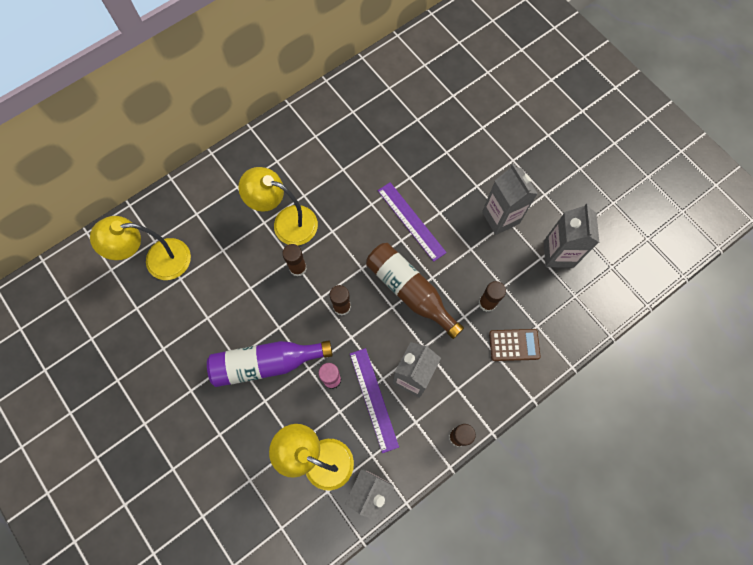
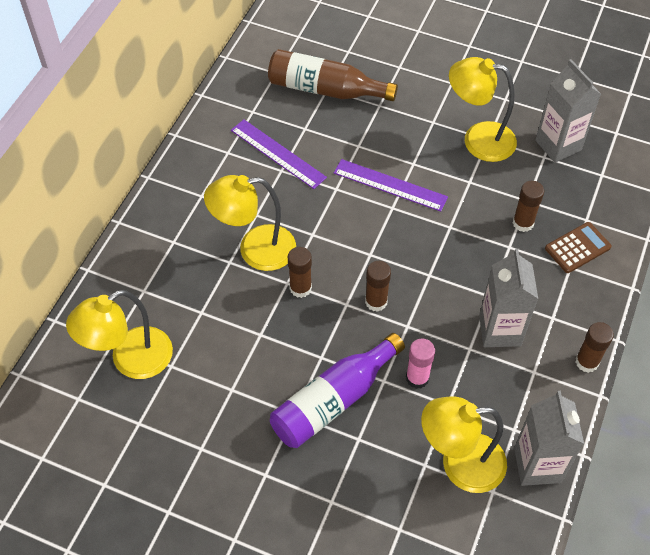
camera: 30 degrees left, 15 degrees down
purple ruler [350,348,399,453] -> purple ruler moved to [231,119,327,189]
brown bottle [366,243,464,339] -> brown bottle moved to [268,49,398,101]
grey carton [482,164,538,235] -> yellow lamp [449,57,517,162]

